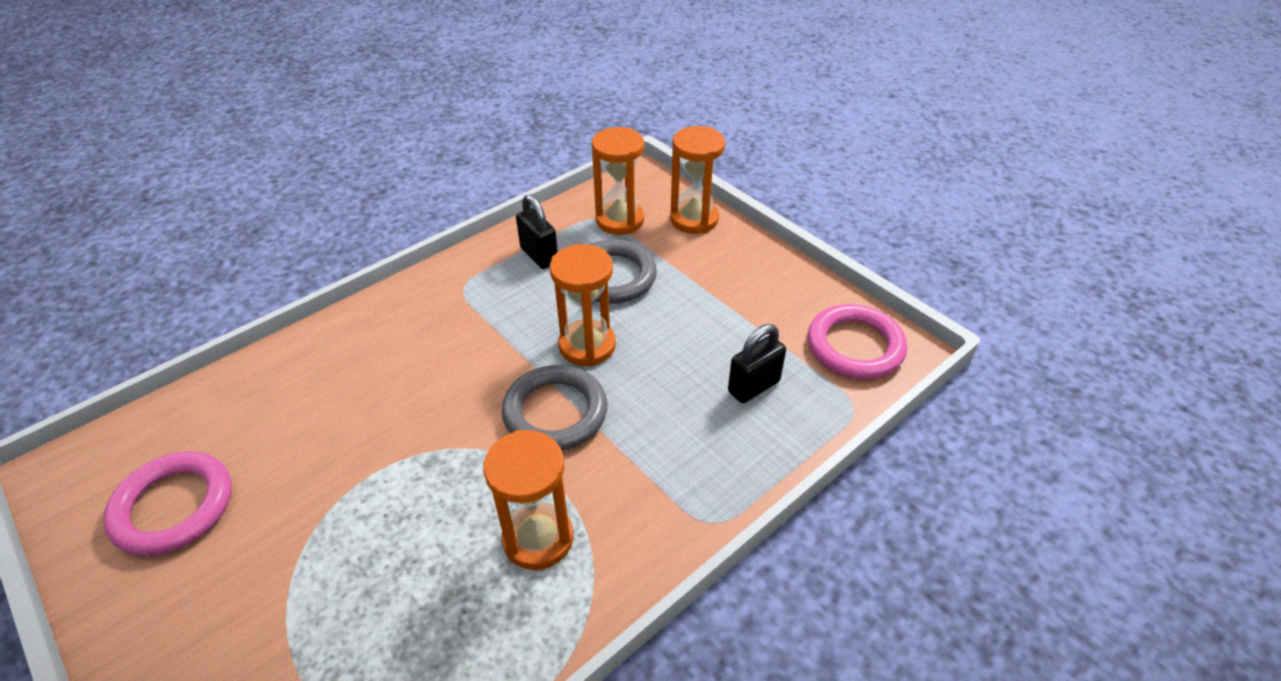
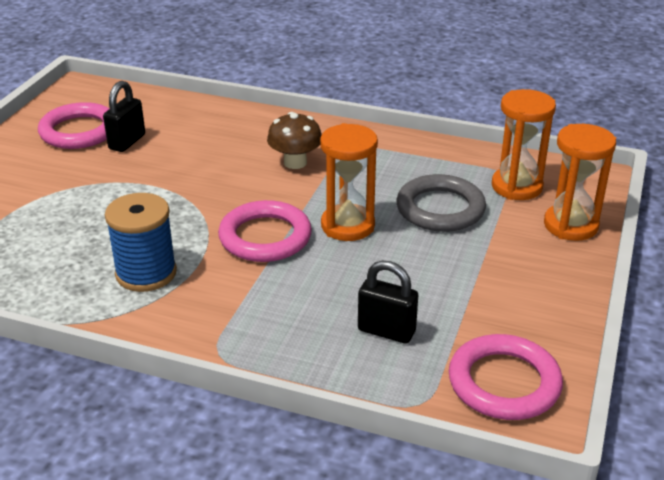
camera: 60 degrees right, 10 degrees down
orange hourglass [483,430,573,570] -> blue spool [105,193,177,292]
grey ring [502,365,607,450] -> pink ring [218,200,312,262]
black padlock [516,194,558,269] -> black padlock moved to [103,81,145,152]
none -> brown mushroom [267,112,321,169]

